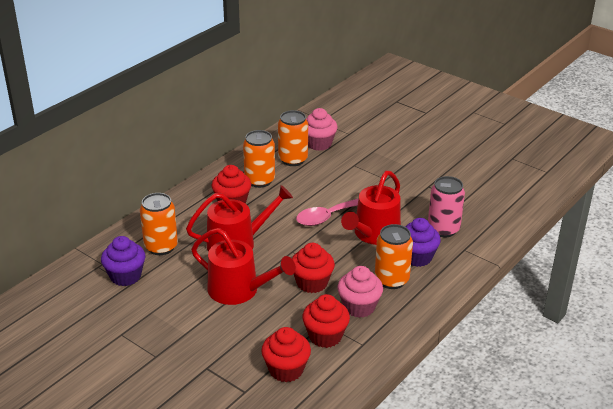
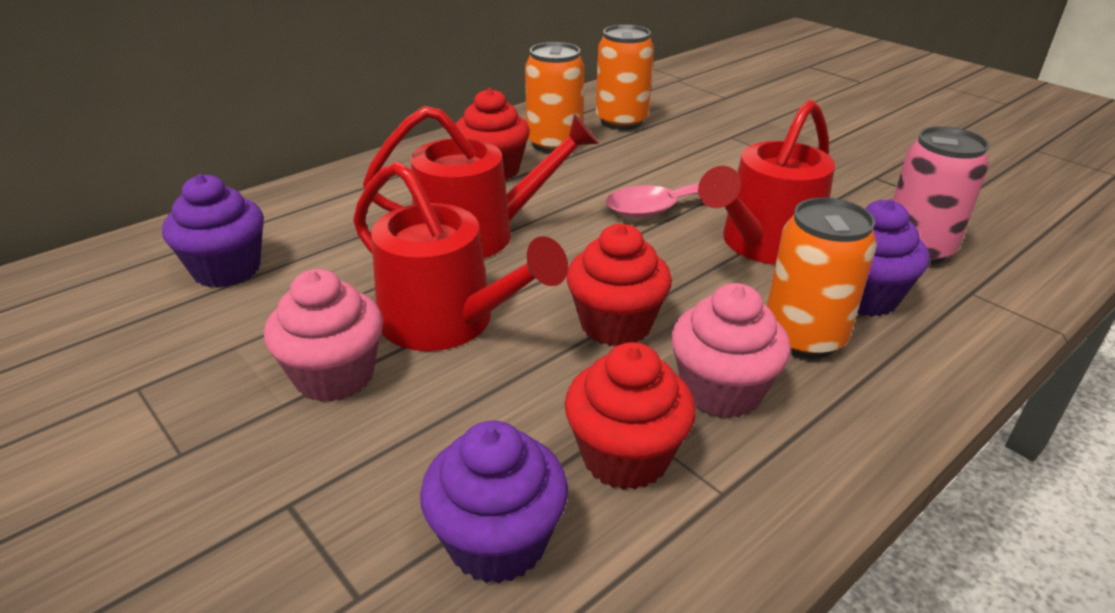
camera: 10 degrees right, 0 degrees up
orange can [140,193,178,255] -> none
red cupcake [261,327,311,382] -> purple cupcake [420,421,568,584]
pink cupcake [306,108,338,151] -> pink cupcake moved to [264,269,383,402]

